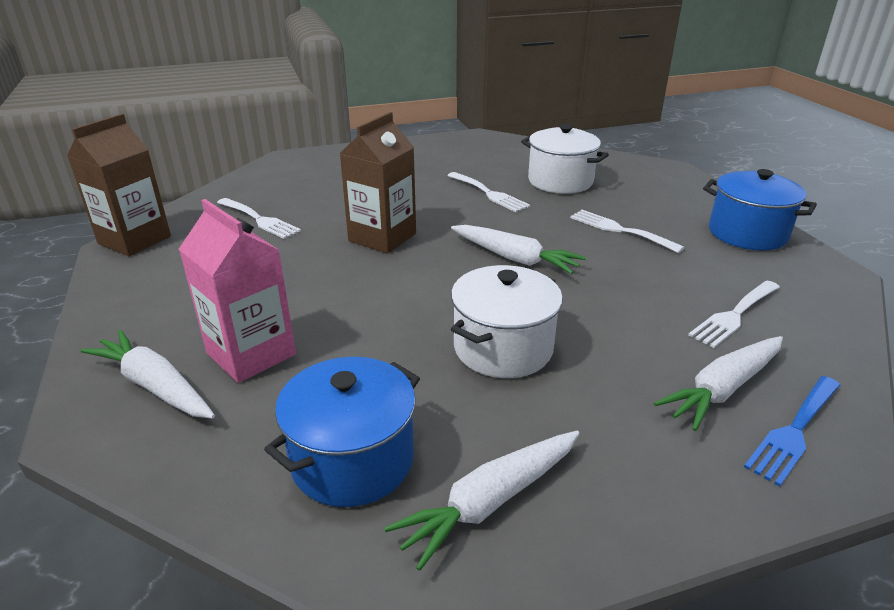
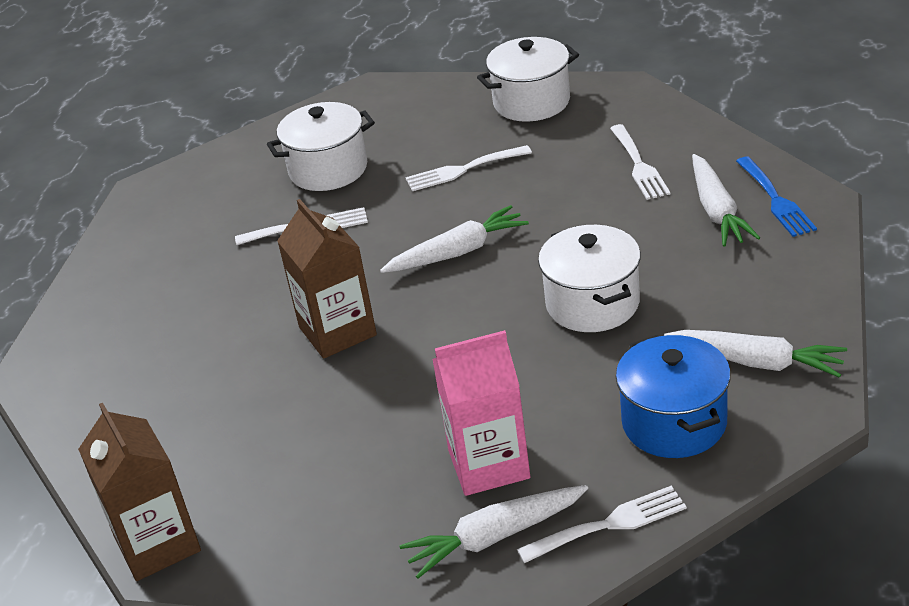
camera: 55 degrees left, 5 degrees up
white fork [217,198,301,239] -> white fork moved to [517,486,687,563]
white carrot [384,431,580,571] -> white carrot turned 60 degrees counterclockwise [664,330,847,378]
blue pot [703,169,817,251] -> white pot [477,37,579,122]

